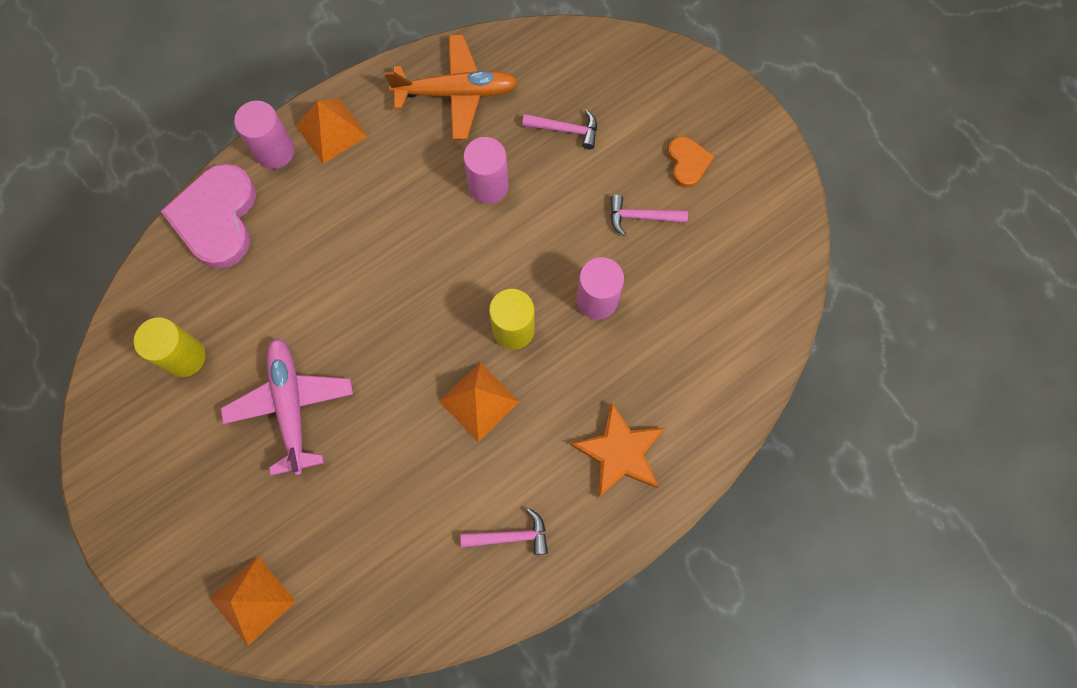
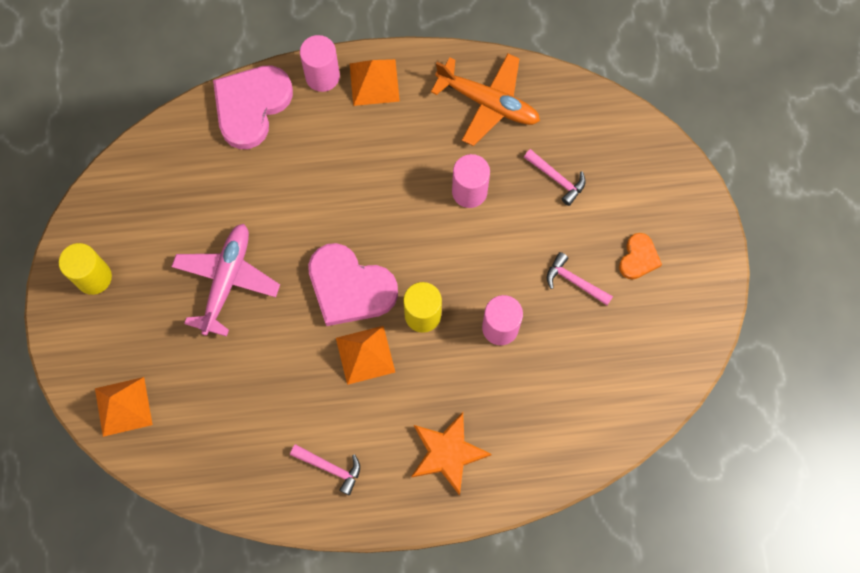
camera: 30 degrees right, 0 degrees up
yellow cylinder [134,317,205,377] -> yellow cylinder moved to [59,243,112,295]
none -> pink heart [308,243,398,326]

